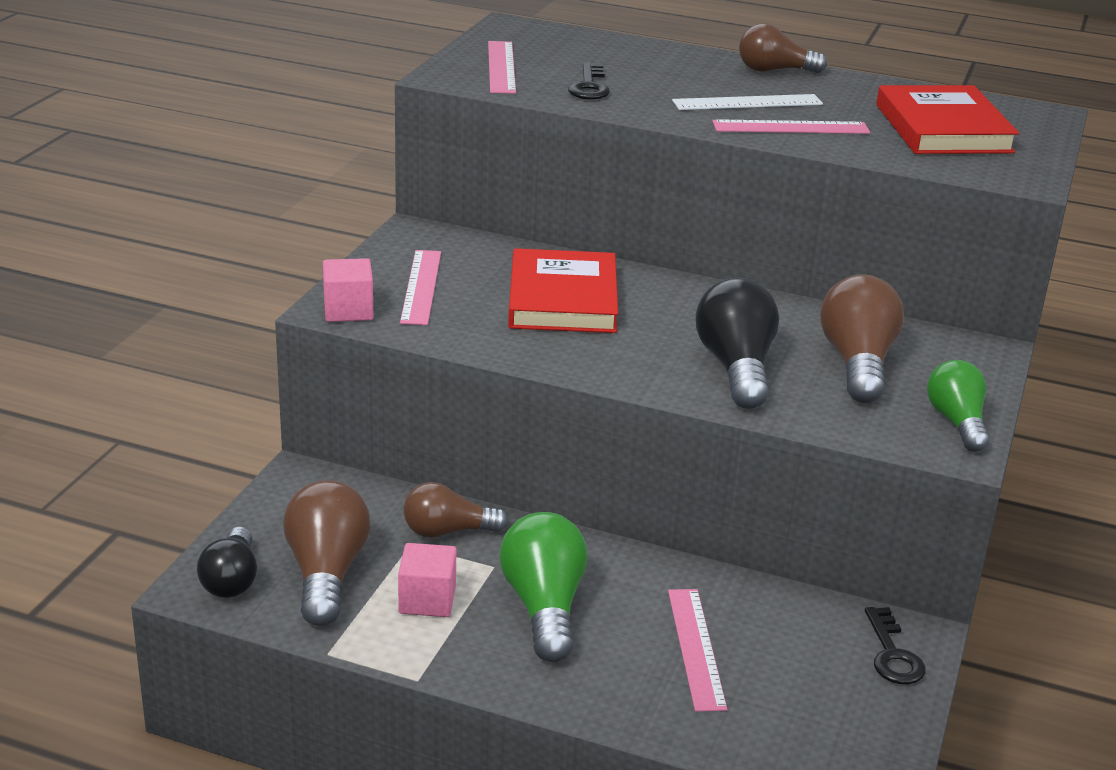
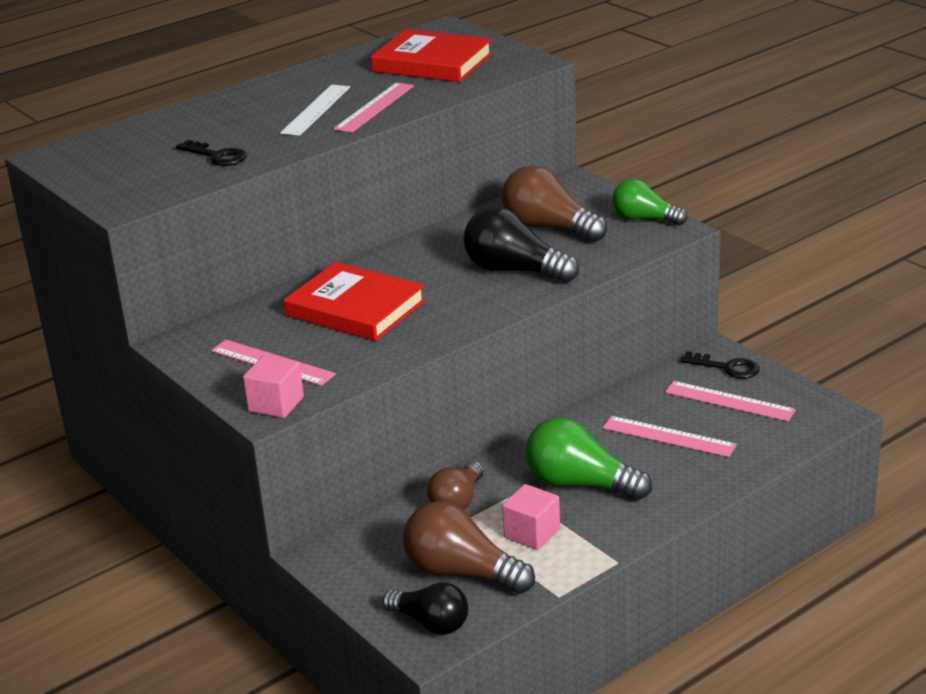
camera: 55 degrees left, 0 degrees up
pink ruler [488,41,516,94] -> pink ruler moved to [665,381,796,421]
brown light bulb [739,23,827,73] -> none

